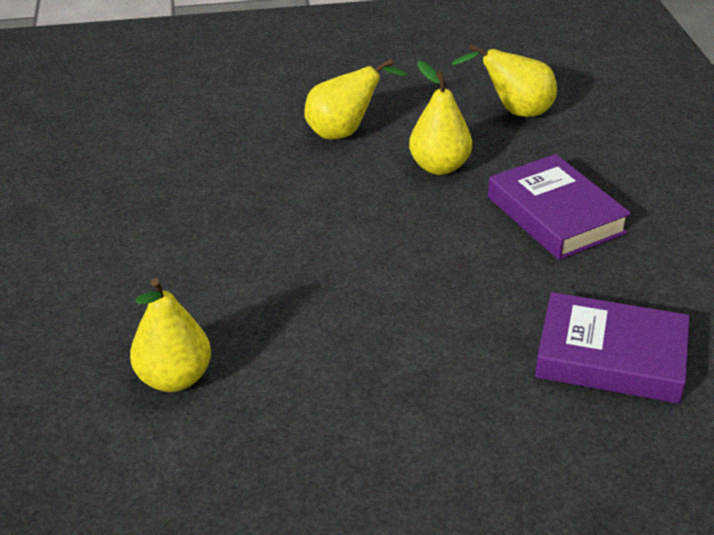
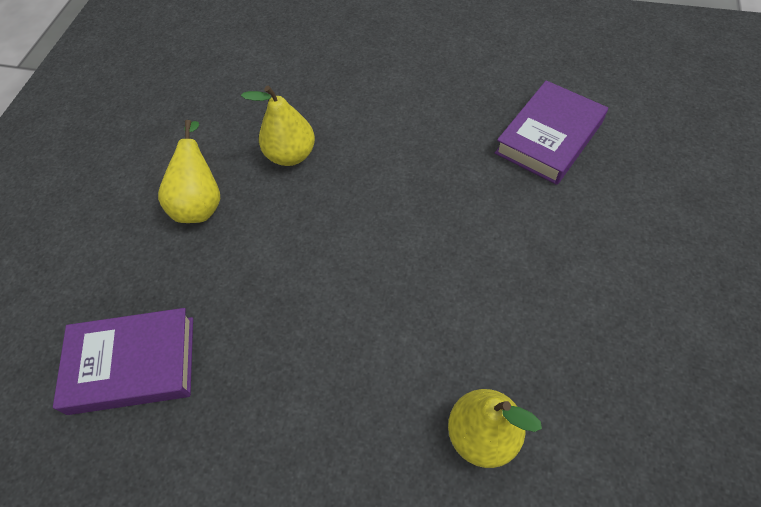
camera: 65 degrees left, 20 degrees up
yellow pear [451,44,557,117] -> none
purple book [488,154,631,260] -> purple book moved to [53,308,193,415]

